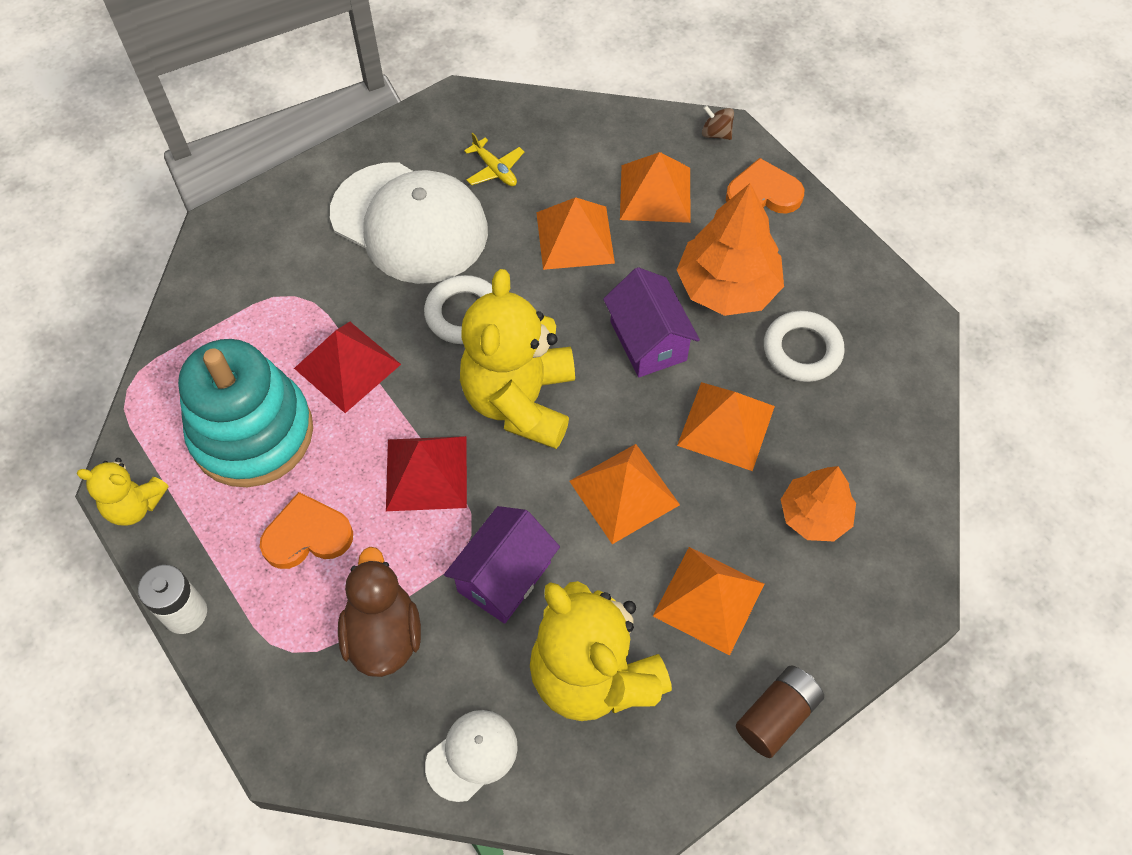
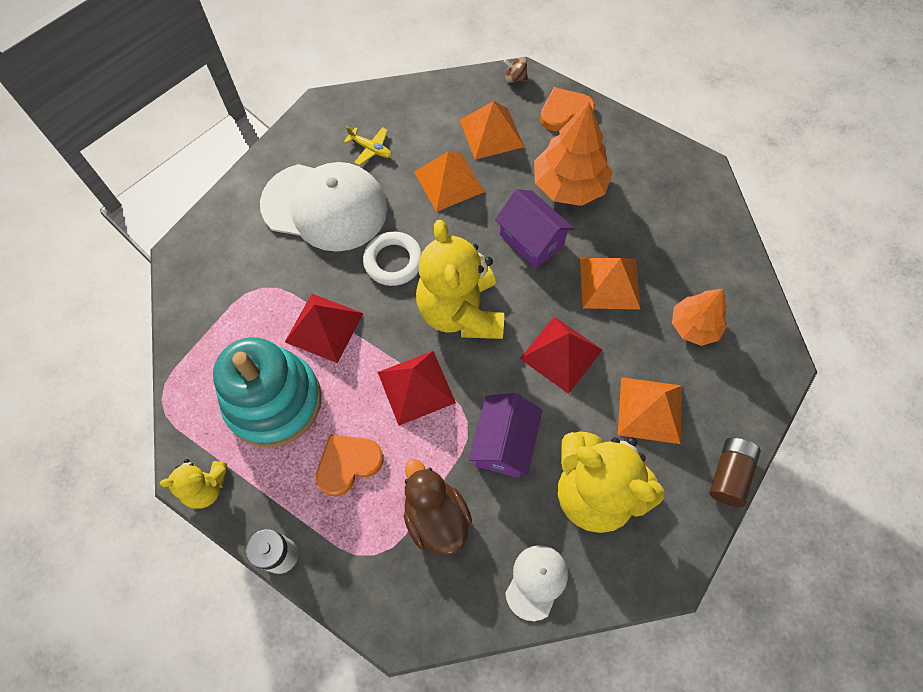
camera: 20 degrees left, 5 degrees up
orange pyramid [569,444,680,544] -> red pyramid [520,317,602,394]
white ring [764,311,845,382] -> none

